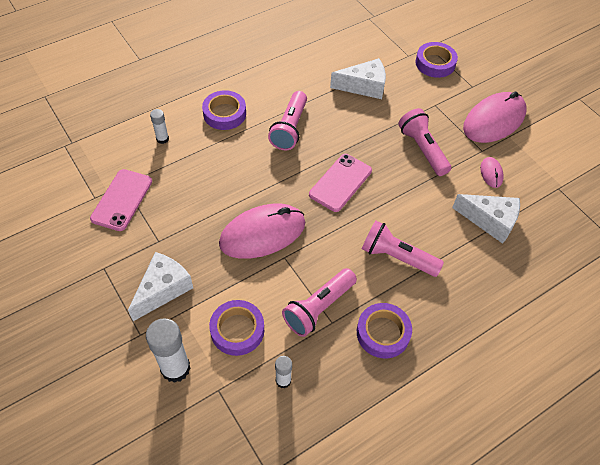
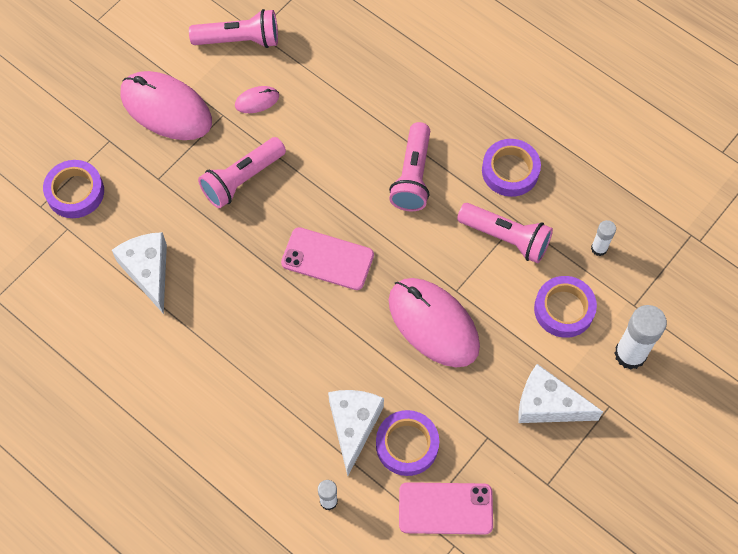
camera: 105 degrees left, 10 degrees up
purple tape [202,90,246,130] -> purple tape moved to [376,410,439,476]
pink flashlight [268,91,307,150] -> pink flashlight moved to [189,9,278,48]
white cheese [452,194,520,244] -> white cheese moved to [328,390,384,476]

